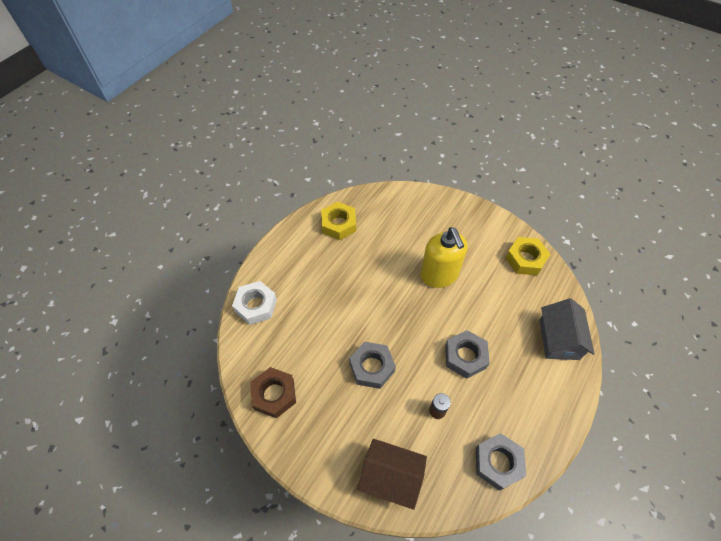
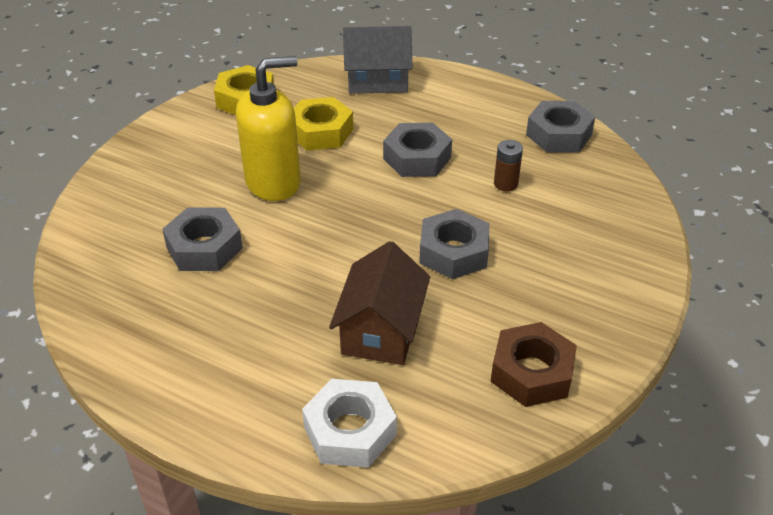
camera: 95 degrees left, 15 degrees down
yellow nut [321,202,356,240] -> yellow nut moved to [294,97,353,150]
brown house [358,439,427,510] -> brown house moved to [329,241,430,365]
none -> grey nut [162,207,243,271]

